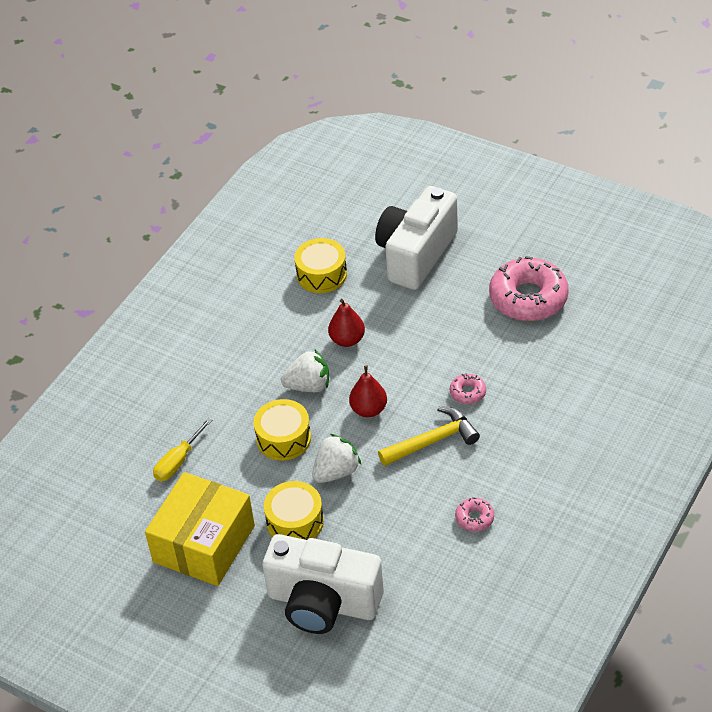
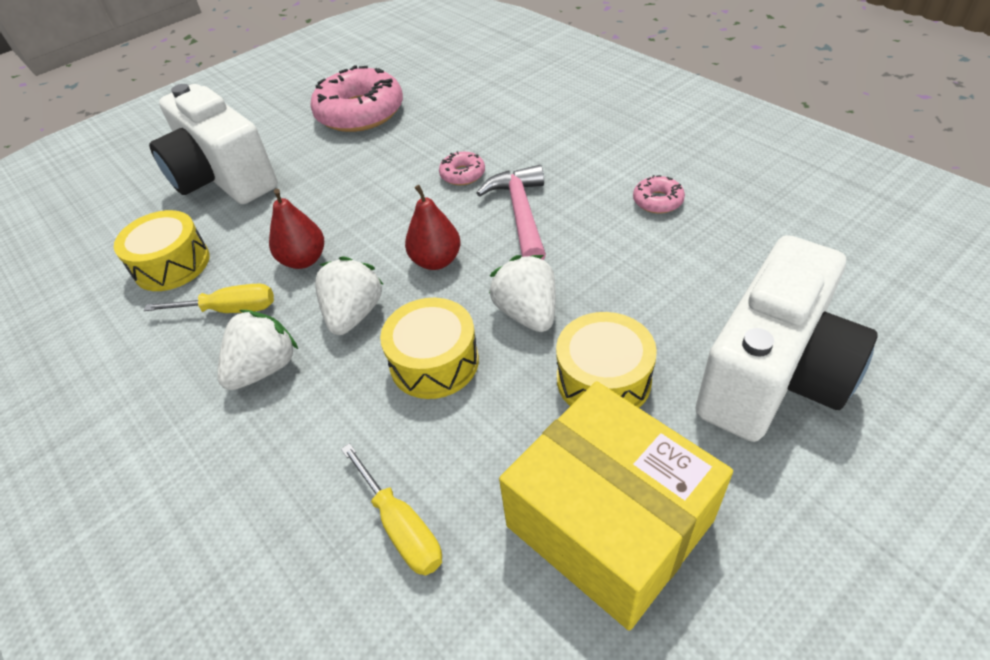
camera: 70 degrees left, 0 degrees up
yellow hammer [378,406,480,466] -> pink hammer [477,165,546,260]
none -> yellow screwdriver [144,284,274,313]
none -> white strawberry [217,310,298,390]

